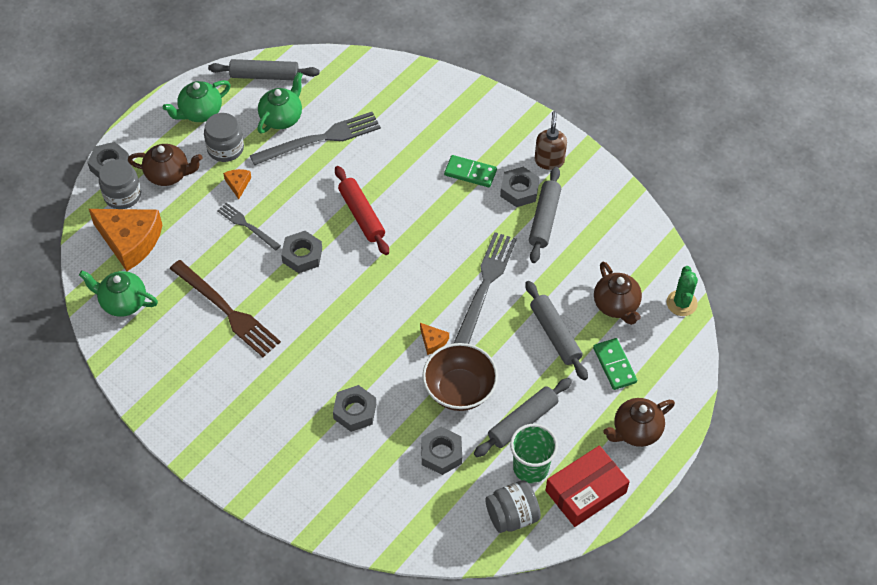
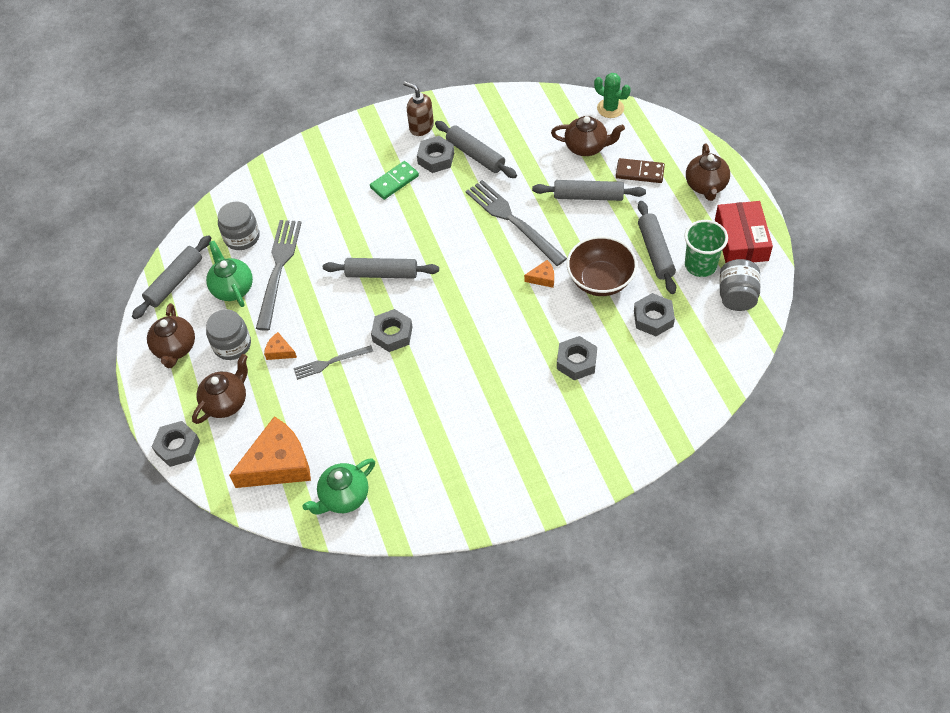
camera: 55 degrees left, 0 degrees up
grey jar [99,159,141,209] -> grey jar moved to [218,202,260,250]
green teapot [163,80,231,122] -> brown teapot [147,303,195,368]
brown fork [170,260,281,357] -> none
red rolling pin [335,166,389,255] -> grey rolling pin [323,258,439,279]
green domino [593,338,637,390] -> brown domino [616,158,665,183]

